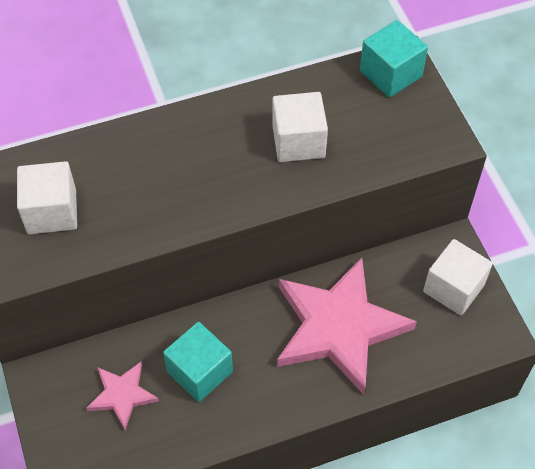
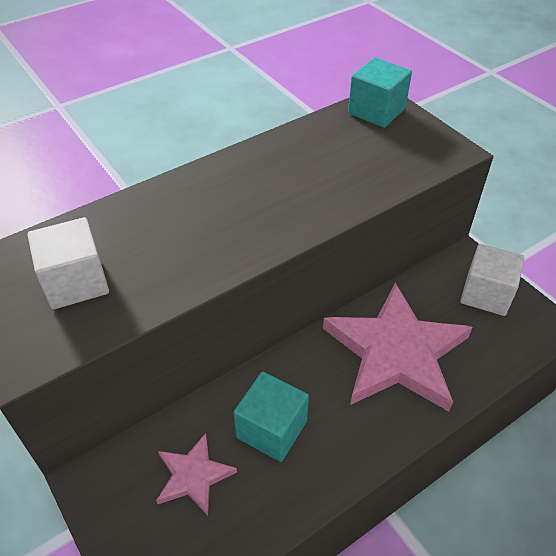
camera: 15 degrees left, 10 degrees down
white cube [272,92,328,162] -> none

